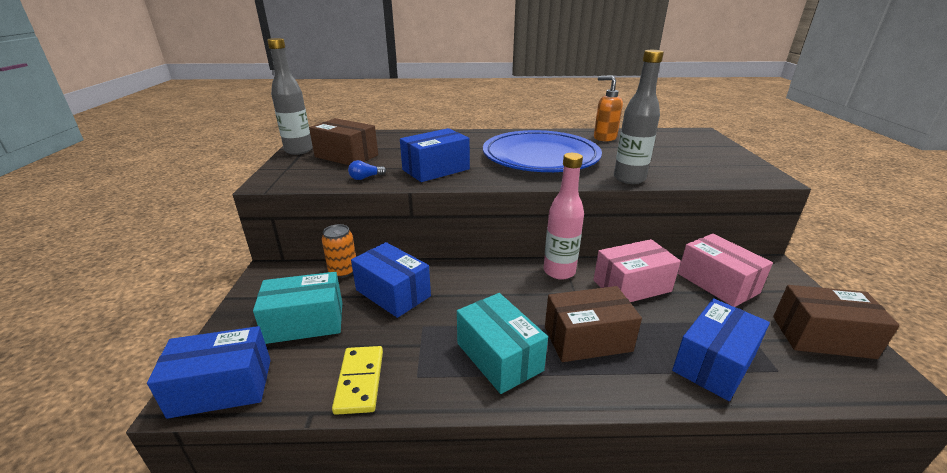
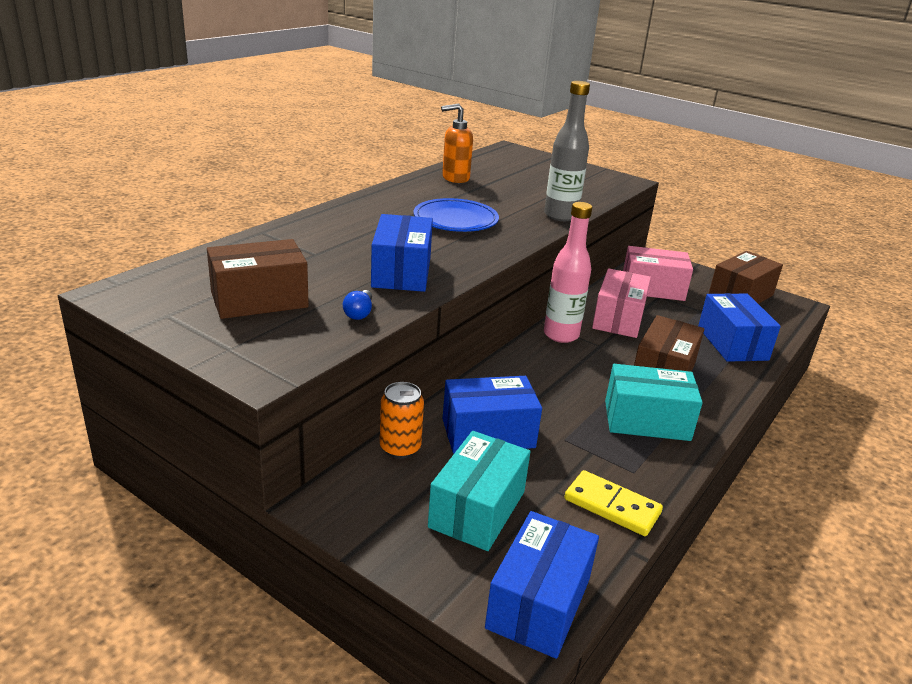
camera: 55 degrees left, 0 degrees up
grey bottle [267,38,312,155] -> none
blue plate [483,130,602,172] -> blue plate [413,198,499,232], size x0.58

